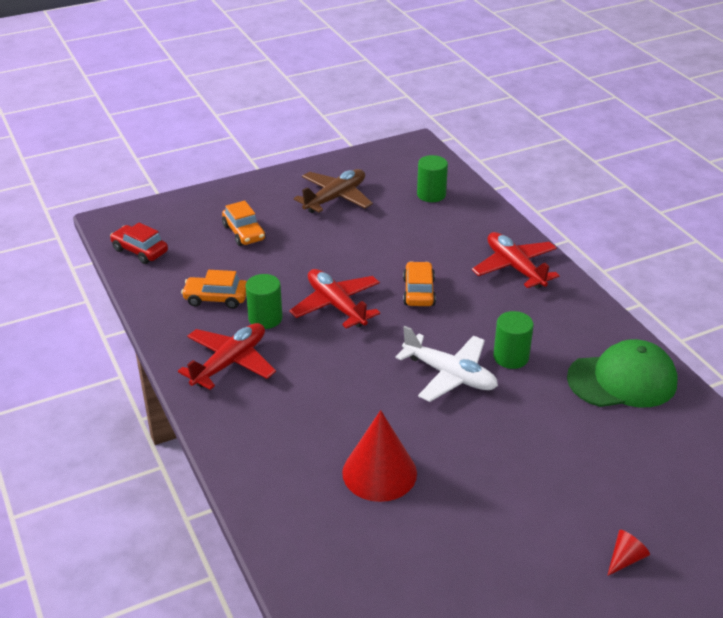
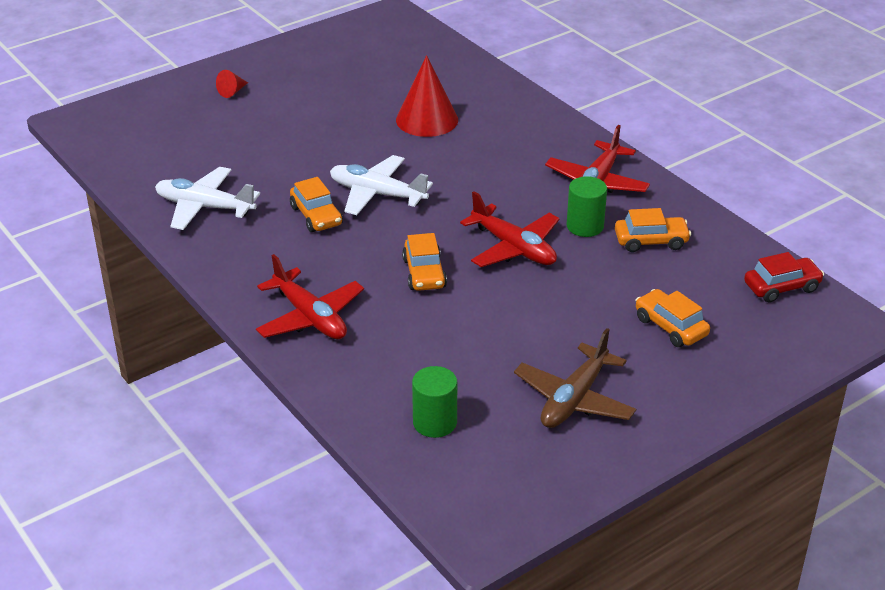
camera: 170 degrees right, 0 degrees up
red car [110,223,168,264] -> red car turned 45 degrees counterclockwise [744,252,824,303]
green cylinder [493,311,534,369] -> orange car [290,177,343,232]
green cap [567,339,677,407] -> white plane [155,167,260,230]

